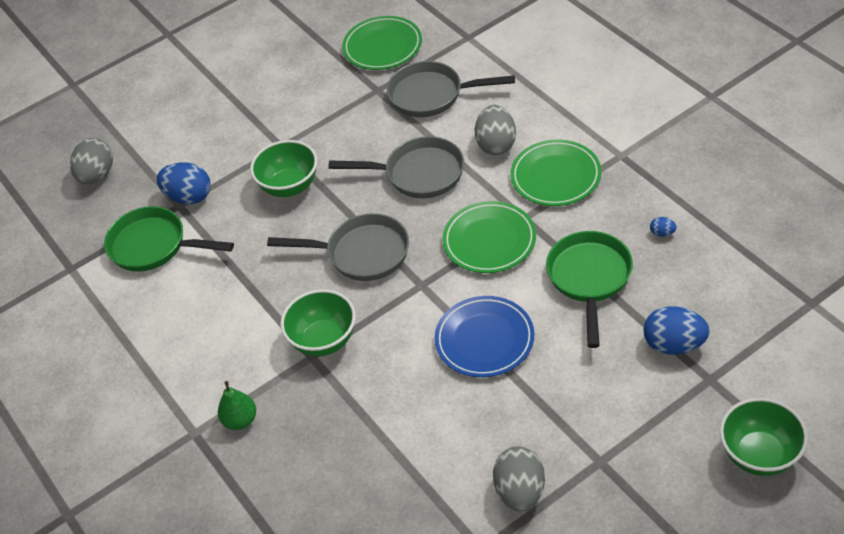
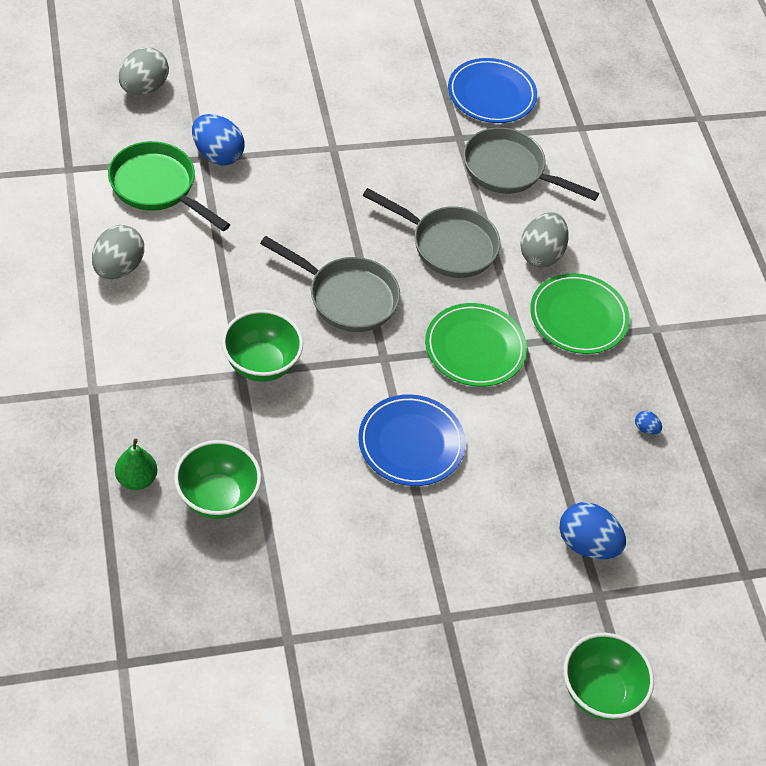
camera: 10 degrees right, 5 degrees up
green pear [218,381,256,430] -> green pear moved to [115,438,157,490]
green bowl [250,140,317,197] -> green bowl moved to [174,440,261,519]
green plate [342,16,422,70] -> blue plate [448,58,537,123]
grey egg [493,446,545,512] -> grey egg moved to [92,225,144,279]
green pan [546,231,633,348] -> none

